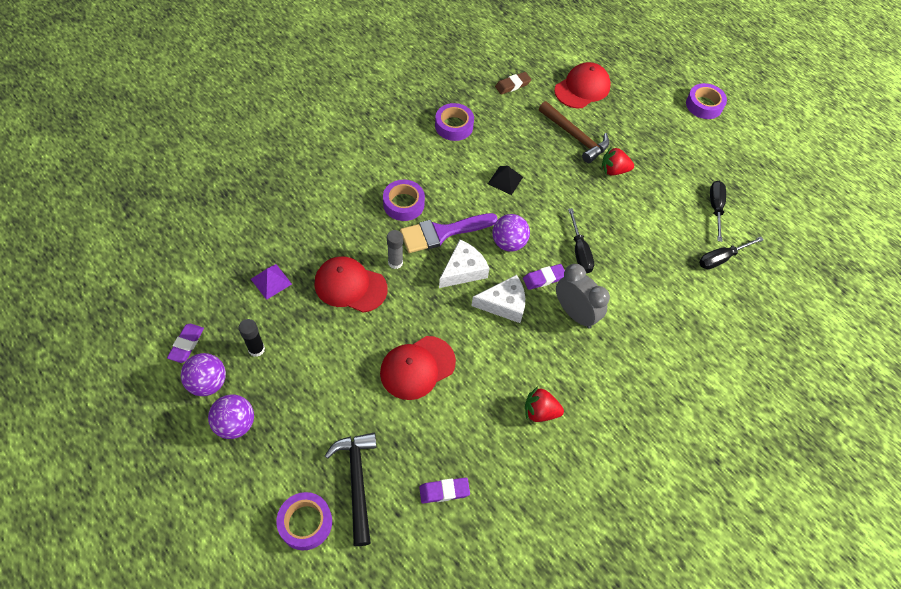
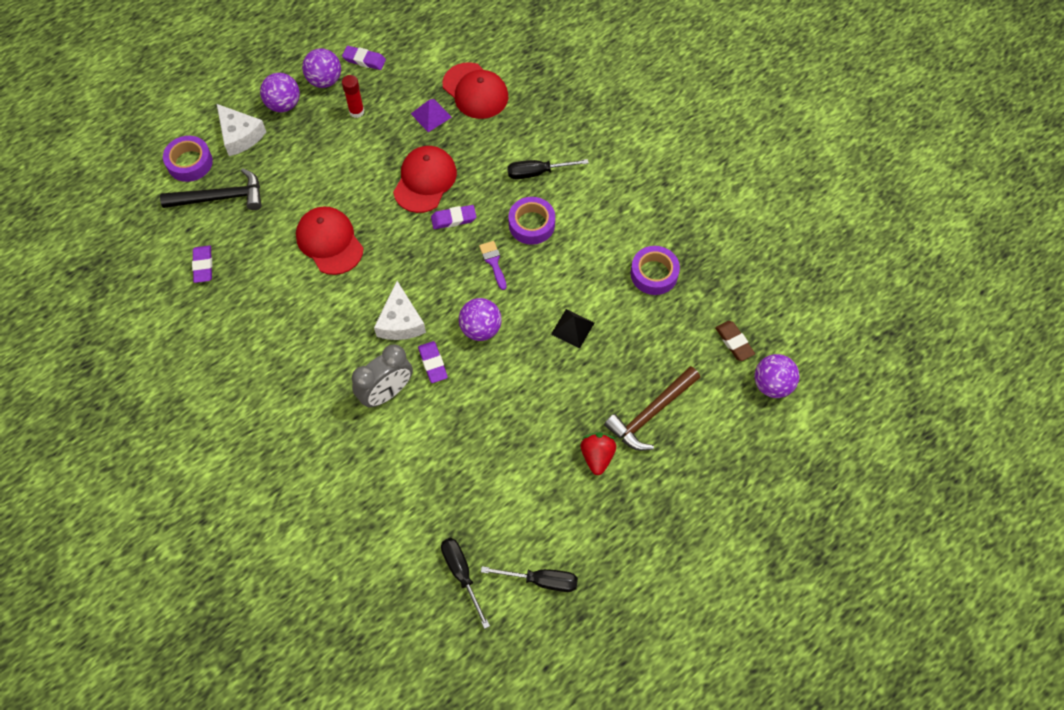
camera: 95 degrees right, 5 degrees up
black glue stick [239,319,265,357] -> red glue stick [342,75,364,118]
grey glue stick [387,230,403,269] -> purple eraser [431,205,476,229]
purple brush [400,213,498,253] -> purple brush [479,241,507,290], size x0.50
white cheese [439,240,490,288] -> white cheese moved to [217,104,266,156]
red strawberry [525,387,564,422] -> none
red cap [554,62,611,108] -> red cap moved to [442,62,508,119]
black screwdriver [568,208,594,273] -> black screwdriver moved to [507,159,589,179]
purple tape [686,83,727,119] -> none
none -> purple ball [754,354,800,398]

